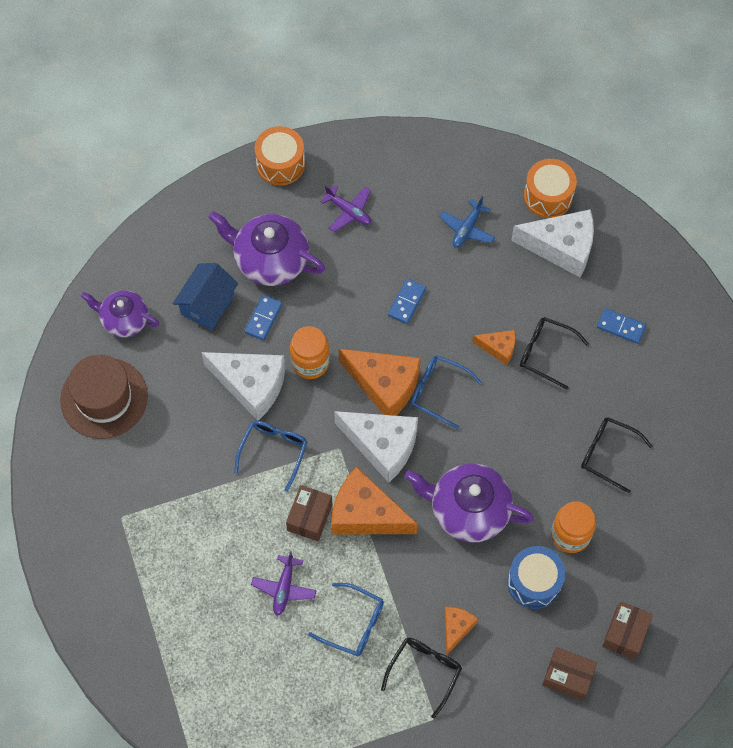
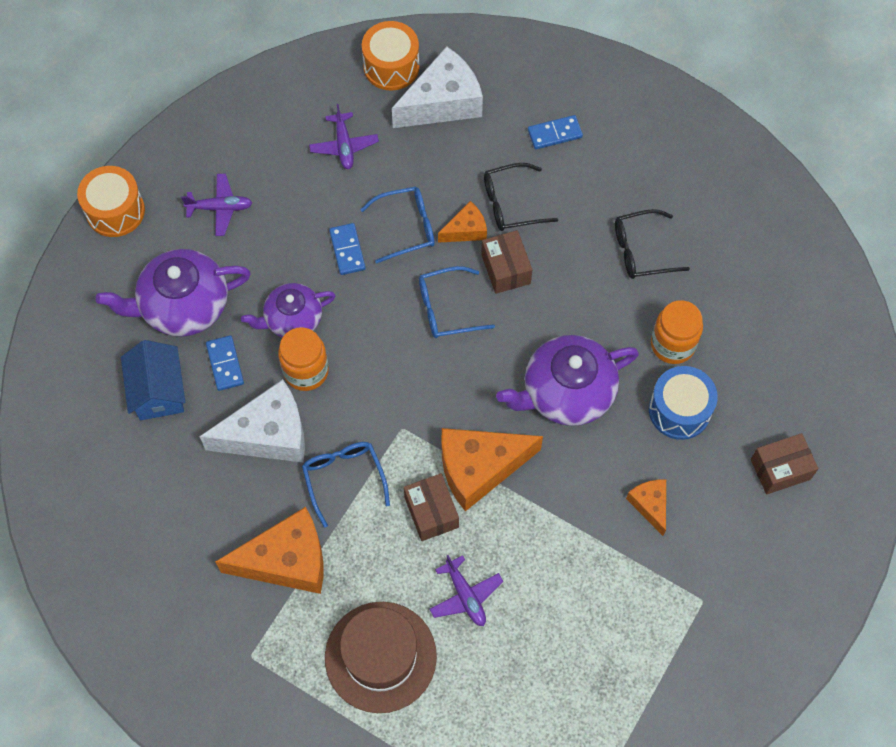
camera: 40 degrees left, 0 degrees up
brown hat [60,355,148,439] -> brown hat moved to [325,602,437,713]
purple teapot [81,290,159,337] -> purple teapot moved to [241,283,336,338]
blue glasses [308,583,384,656] -> blue glasses moved to [360,187,435,264]
white cheese [334,411,418,483] -> none
orange cheese [339,349,421,416] -> orange cheese moved to [215,507,324,594]
black glasses [381,638,462,719] -> none
blue plane [439,196,495,248] -> purple plane [309,104,379,169]
brown box [602,601,653,660] -> brown box moved to [481,230,532,294]

